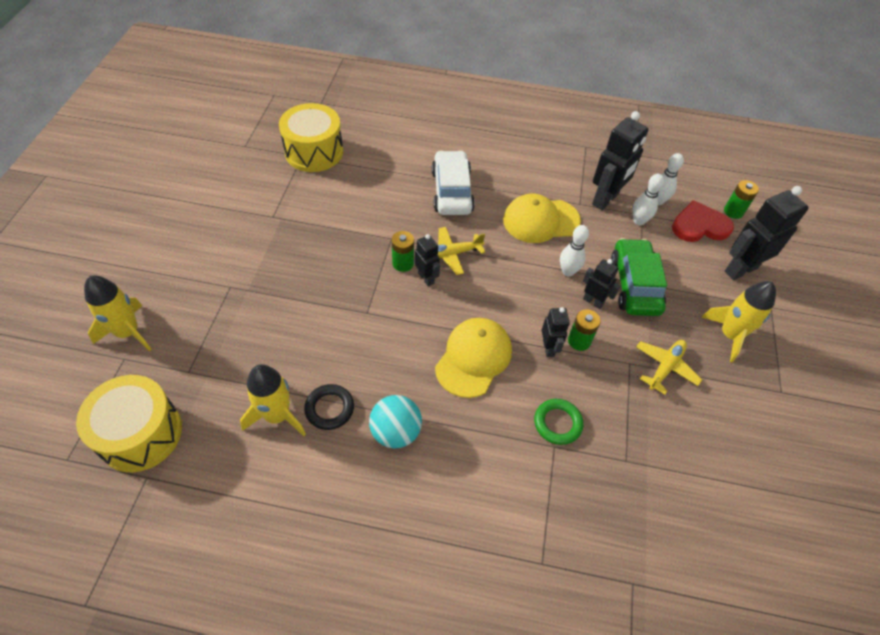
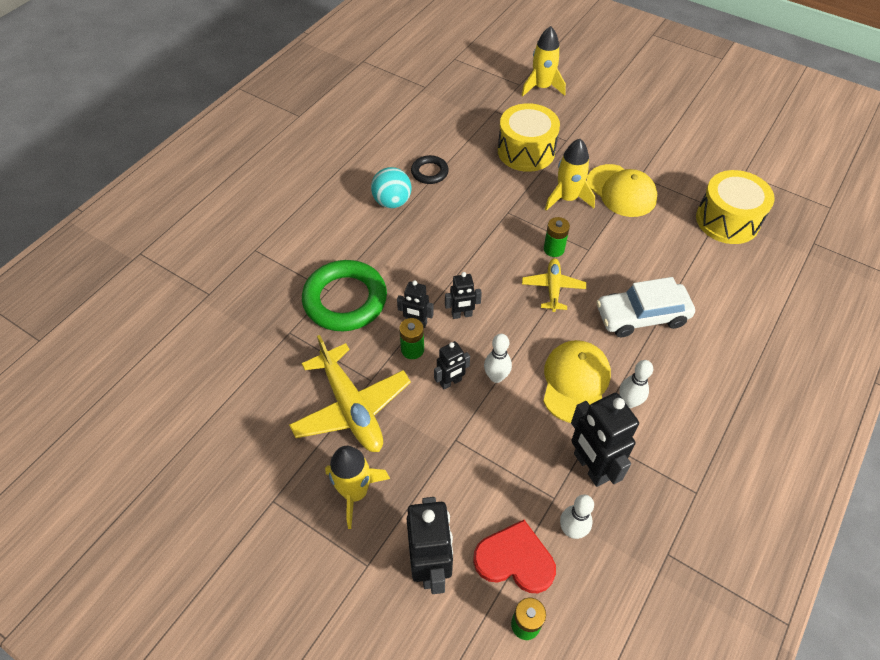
camera: 115 degrees right, 0 degrees up
yellow drum [76,375,182,472] -> yellow drum moved to [498,103,560,172]
yellow rocket [240,364,306,436] -> yellow rocket moved to [545,139,595,211]
black robot [415,234,440,286] -> black robot moved to [445,272,482,319]
white car [432,150,475,215] -> white car turned 150 degrees clockwise [596,277,695,337]
yellow cap [435,318,512,398] -> yellow cap moved to [587,164,657,217]
green ring [534,399,583,445] -> green ring [302,260,387,331], size x1.97
green car [611,238,667,316] -> none
white bowling pin [633,174,664,225] -> white bowling pin moved to [619,360,653,408]
yellow plane [636,340,702,395] -> yellow plane [289,335,411,452], size x1.76
red heart [672,200,734,242] -> red heart turned 90 degrees counterclockwise [473,520,556,593]

